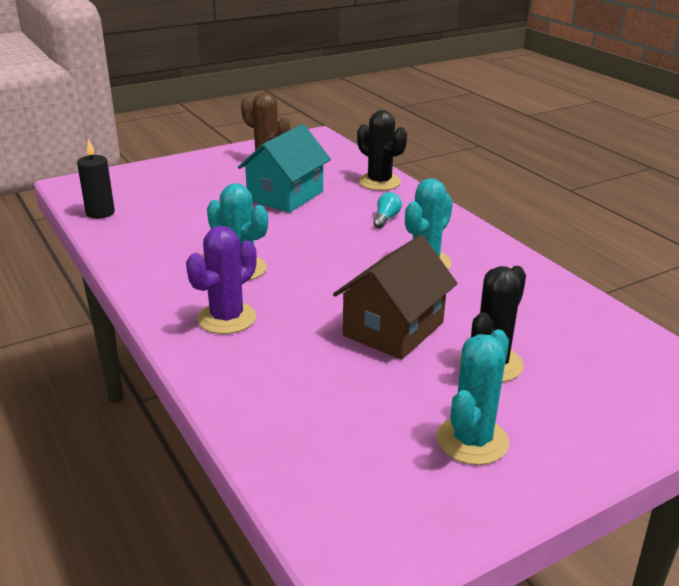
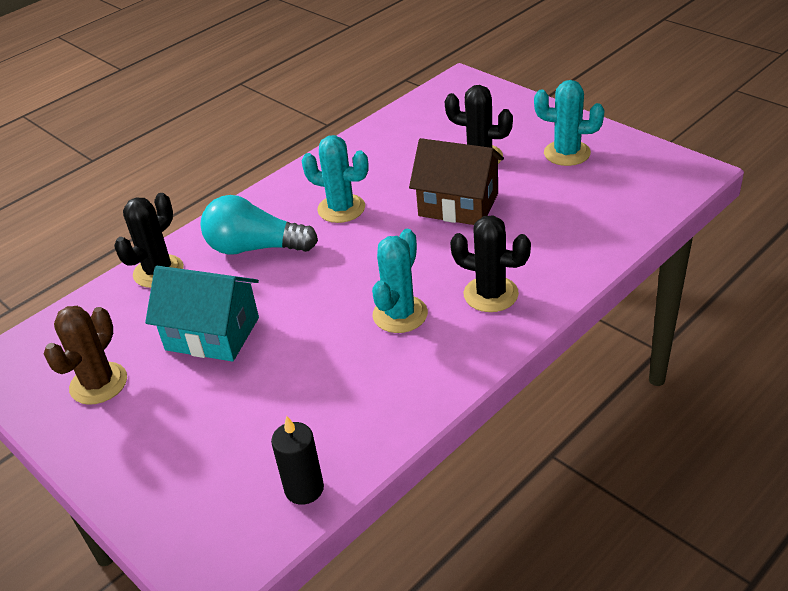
camera: 100 degrees left, 10 degrees up
purple cactus [186,226,257,334] -> black cactus [450,215,531,312]
turquoise light bulb [373,192,402,228] -> turquoise light bulb [200,195,318,255], size x2.22

